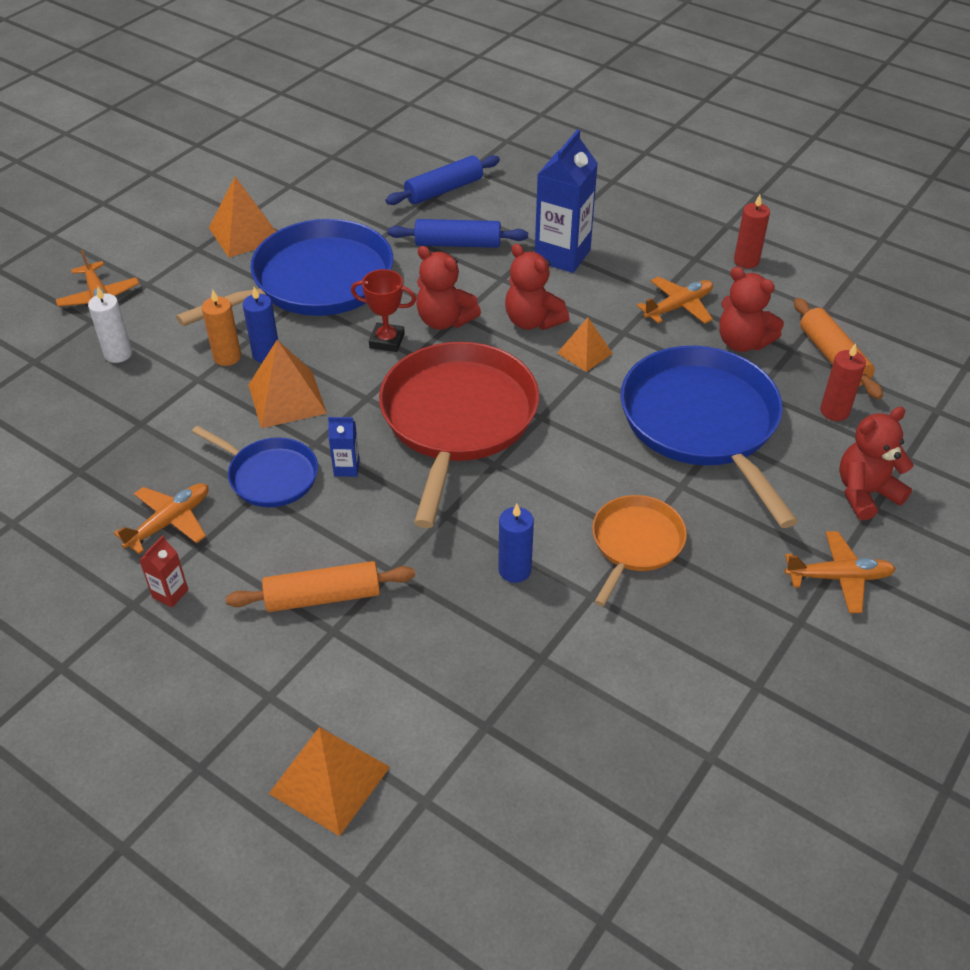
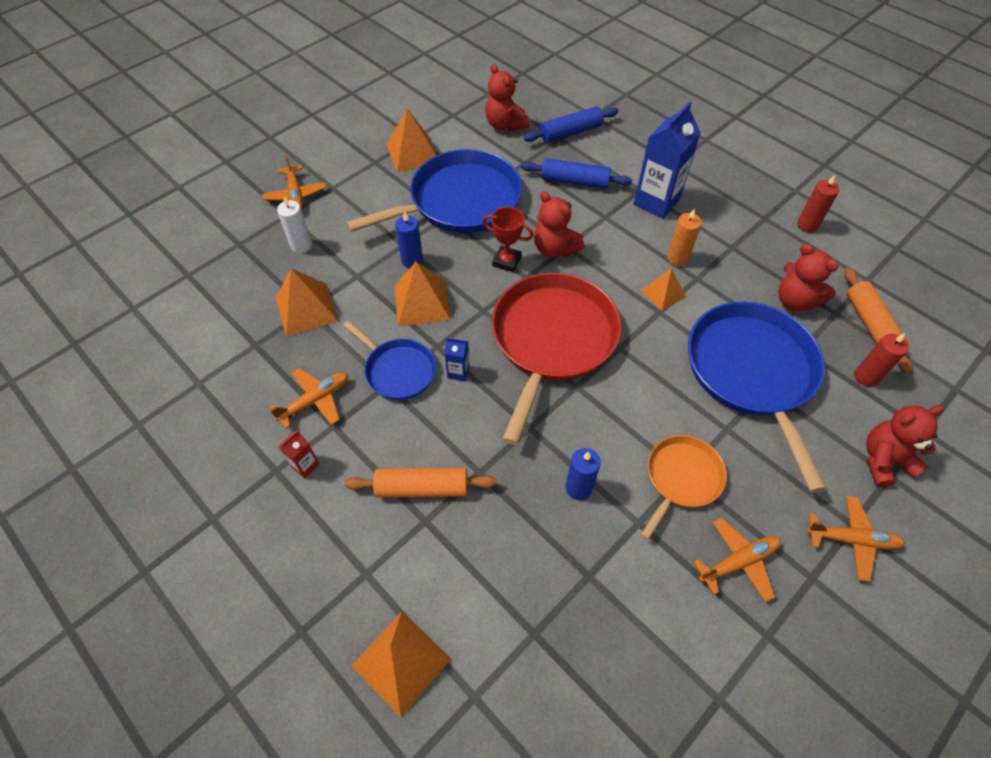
camera: 10 degrees right, 10 degrees up
orange candle [202,290,241,366] -> orange candle moved to [667,209,702,266]
red teddy bear [505,244,569,330] -> red teddy bear moved to [485,64,529,131]
orange plane [637,276,713,324] -> orange plane moved to [693,518,781,602]
none -> orange pyramid [276,268,338,337]

